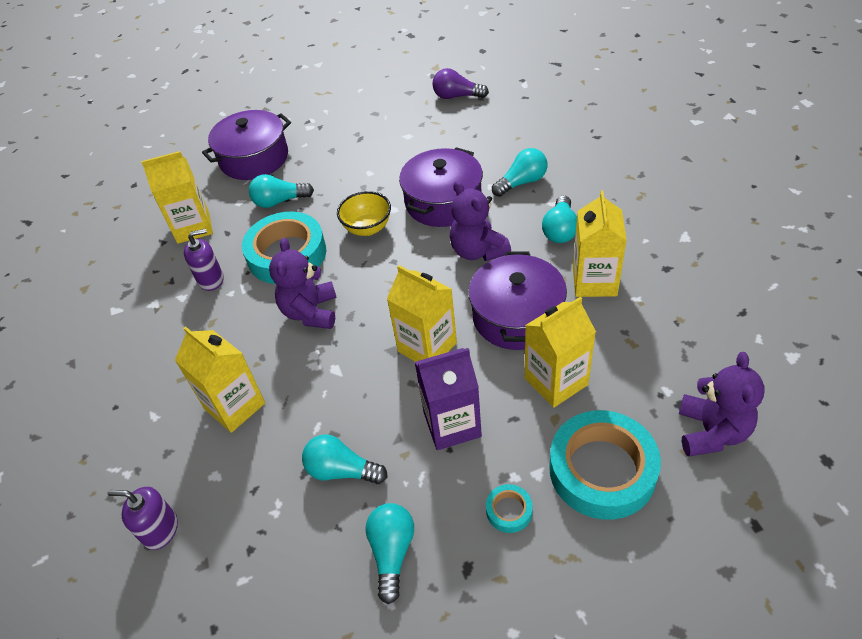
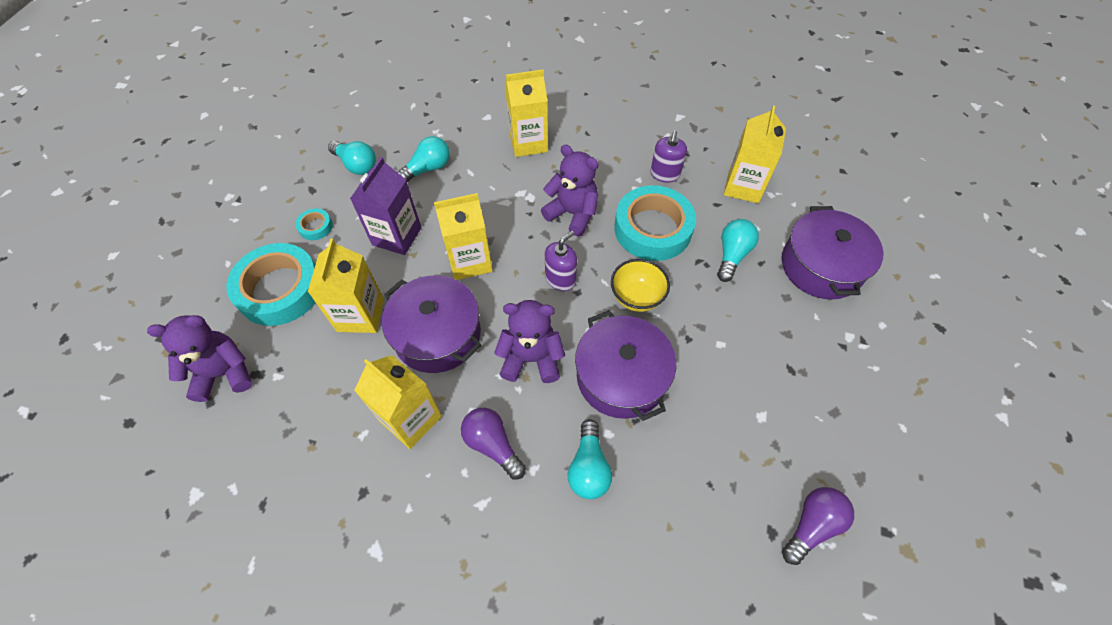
camera: 120 degrees right, 10 degrees up
purple soap dispenser [107,487,178,550] -> purple soap dispenser moved to [545,231,577,291]
turquoise light bulb [542,195,577,243] -> purple light bulb [461,408,526,480]
purple teddy bear [679,352,764,457] -> purple teddy bear turned 120 degrees clockwise [147,315,252,402]

